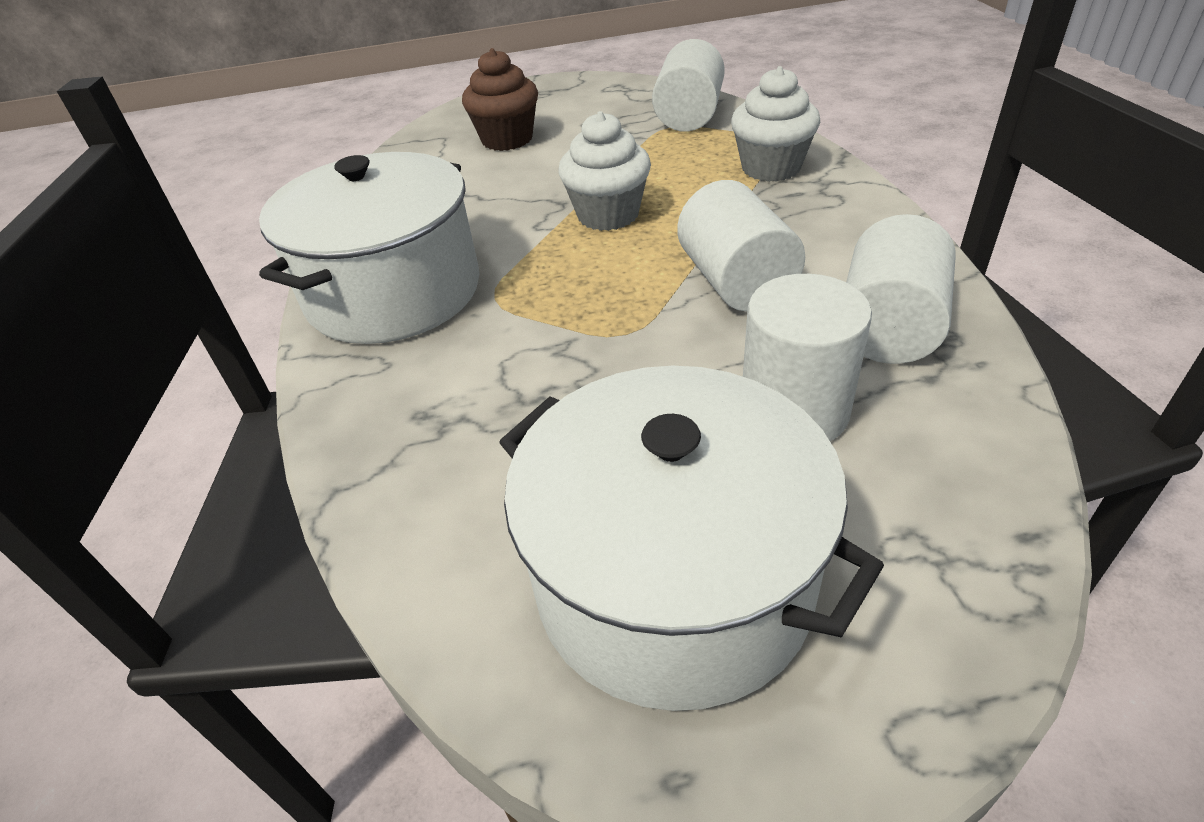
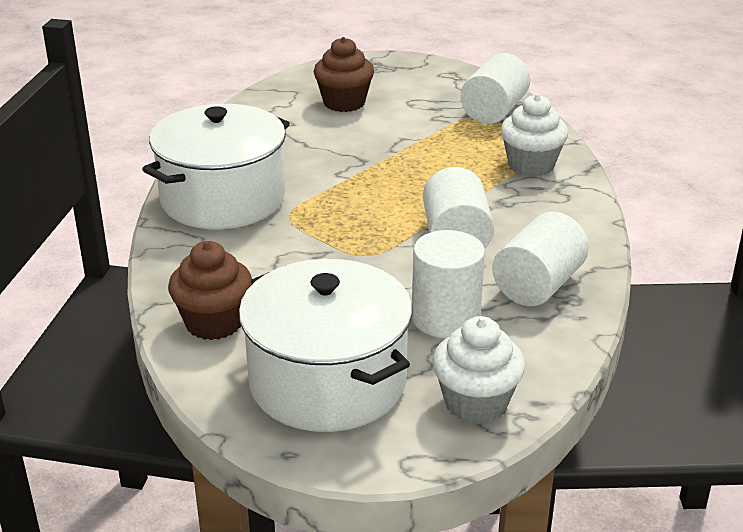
camera: 10 degrees right, 10 degrees down
white cupcake [559,111,651,231] -> white cupcake moved to [433,316,525,424]
none -> brown cupcake [168,241,252,340]

